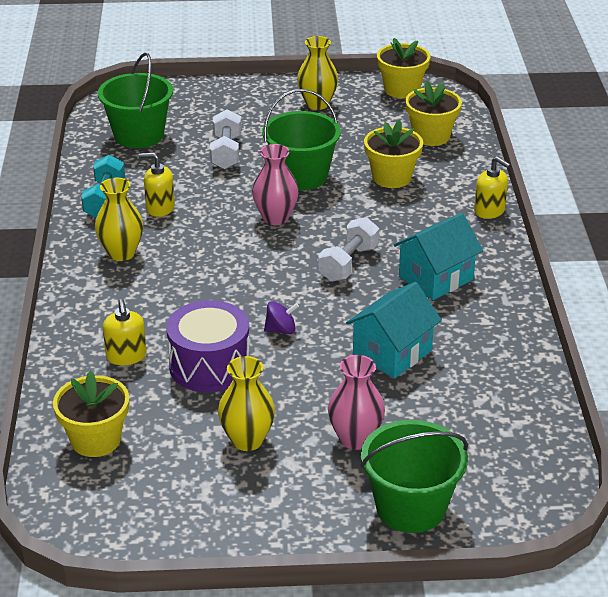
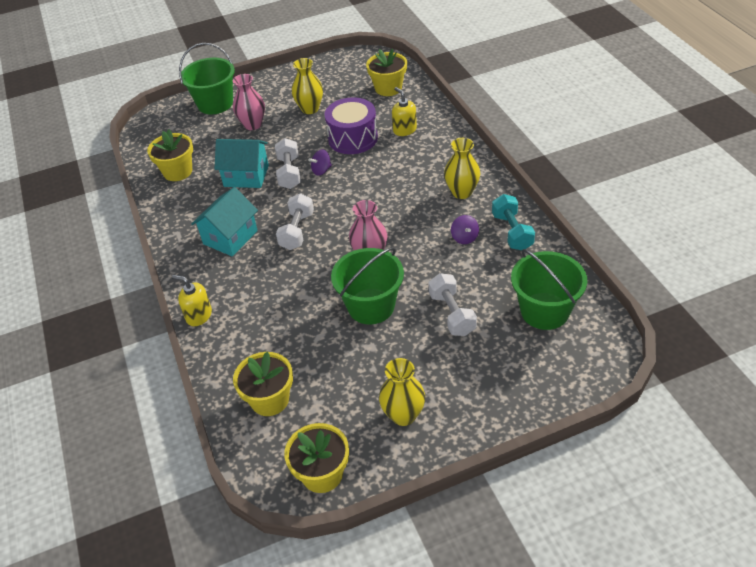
camera: 165 degrees right, 10 degrees up
yellow soap dispenser [139,152,175,217] -> purple spinning top [451,215,479,244]
turquoise house [346,282,442,378] -> turquoise house turned 75 degrees clockwise [215,139,269,188]
yellow flower pot [364,120,423,188] -> yellow flower pot moved to [147,130,193,181]
none -> white dumbbell [275,138,301,189]

